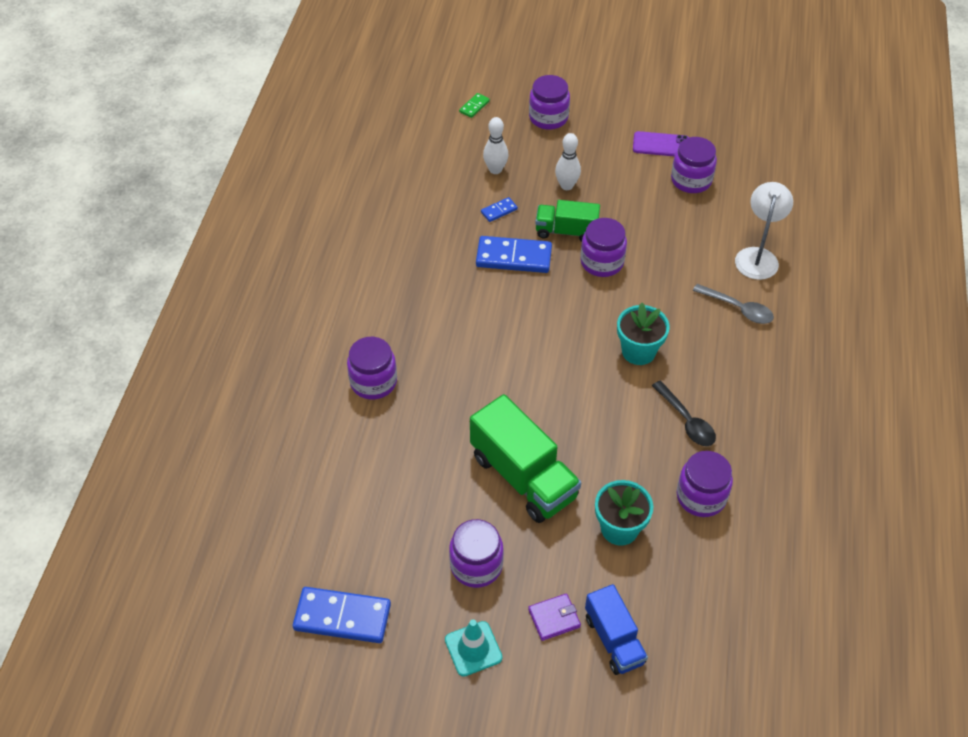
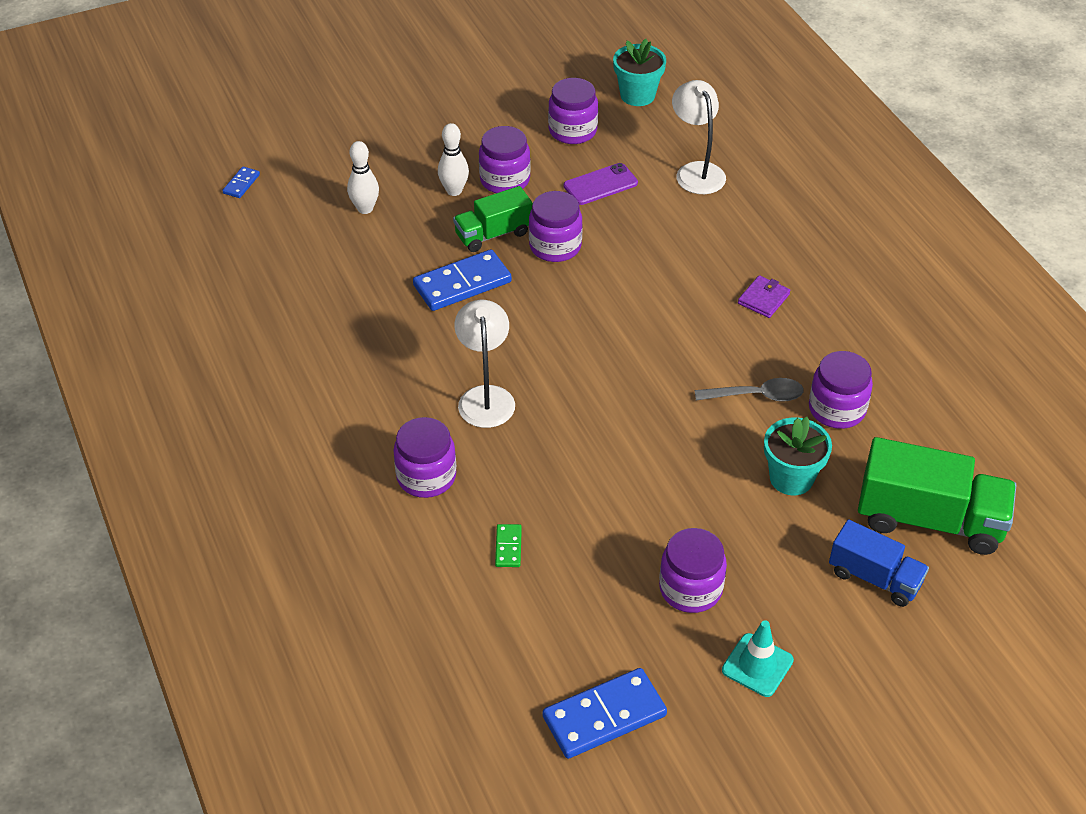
camera: 35 degrees left, 5 degrees down
green domino [459,93,490,118] -> green domino moved to [495,524,522,567]
green truck [470,394,581,523] -> green truck moved to [858,437,1016,555]
blue domino [481,197,518,222] -> blue domino moved to [222,167,260,198]
purple wallet [528,593,581,641] -> purple wallet moved to [738,275,790,318]
purple jar [529,75,570,130] -> purple jar moved to [479,126,531,193]
turquoise flower pot [617,303,670,365] -> turquoise flower pot moved to [613,39,666,106]
purple phone [633,131,689,156] -> purple phone moved to [564,163,638,205]
black spoon [652,381,716,446] -> none
grey spoon [693,284,774,324] -> grey spoon moved to [695,378,804,402]
none -> white lamp [454,300,515,428]

